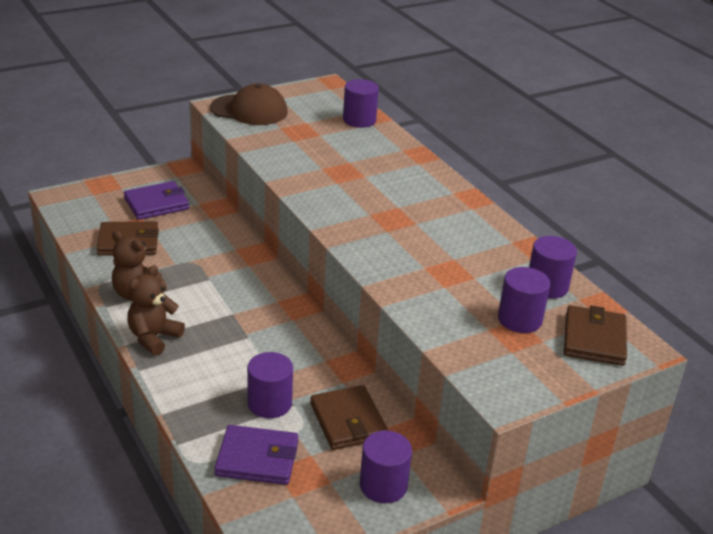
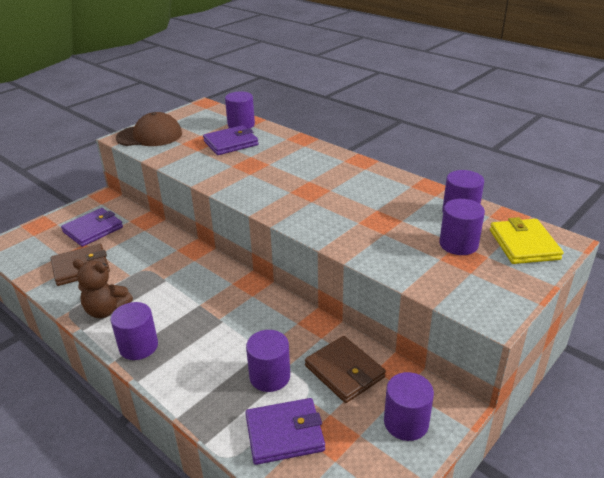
camera: 15 degrees left, 0 degrees up
brown teddy bear [127,265,185,356] -> purple cylinder [111,302,158,360]
brown wallet [564,305,627,366] -> yellow wallet [490,217,563,264]
none -> purple wallet [203,125,259,155]

